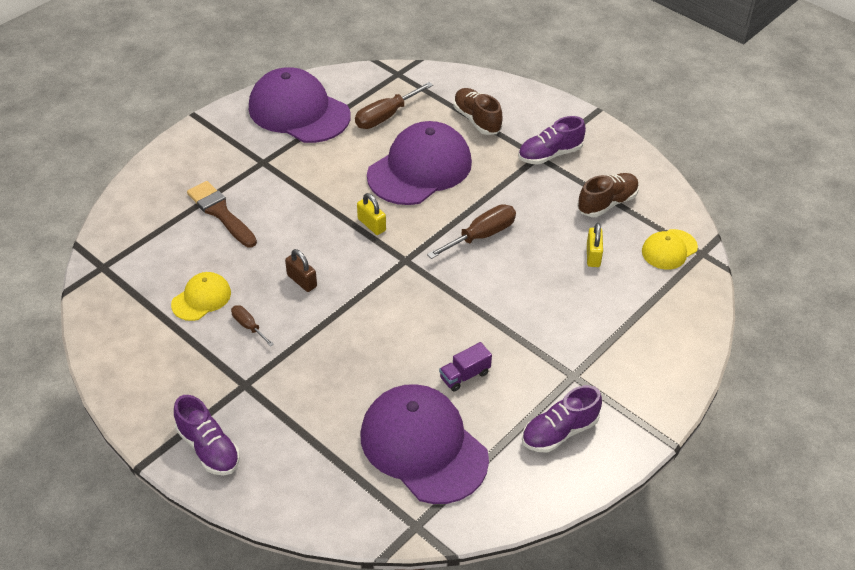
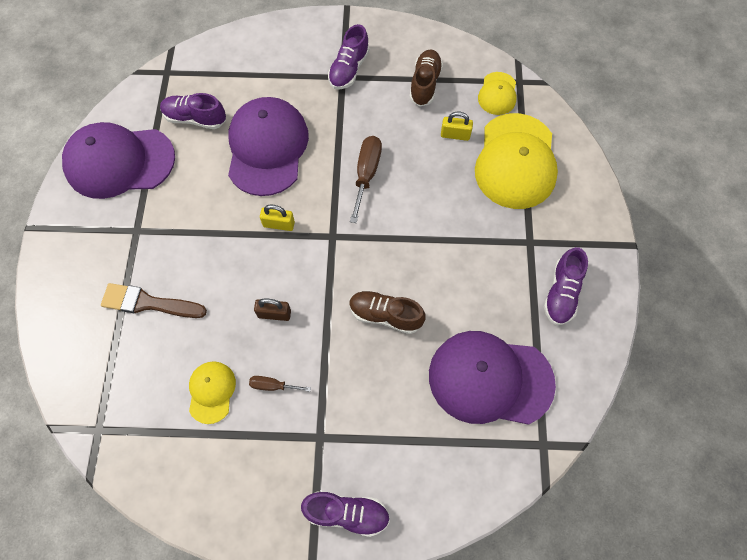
camera: 40 degrees left, 20 degrees up
brown screwdriver [355,82,433,129] -> purple shoe [160,93,226,129]
purple truck [439,342,492,391] -> none
brown shoe [453,88,502,135] -> brown shoe moved to [349,290,426,334]
yellow padlock [587,223,603,267] -> yellow padlock turned 45 degrees counterclockwise [441,112,473,141]
none -> yellow cap [475,113,558,209]

